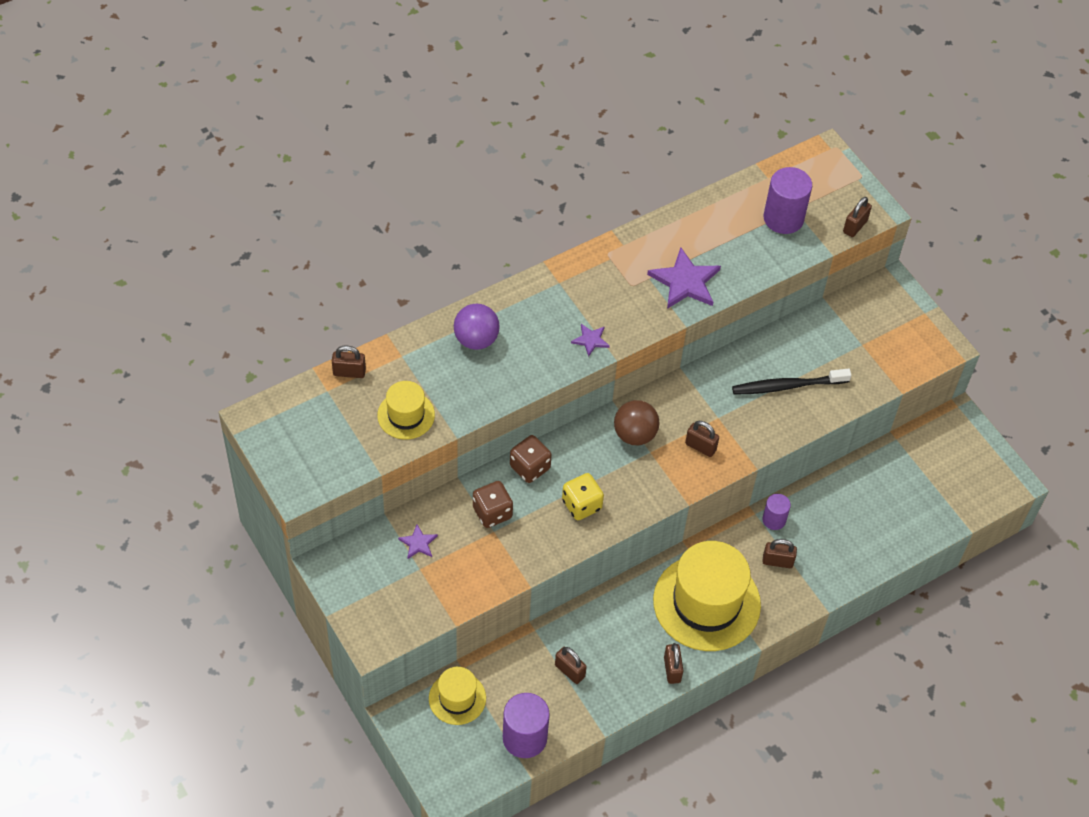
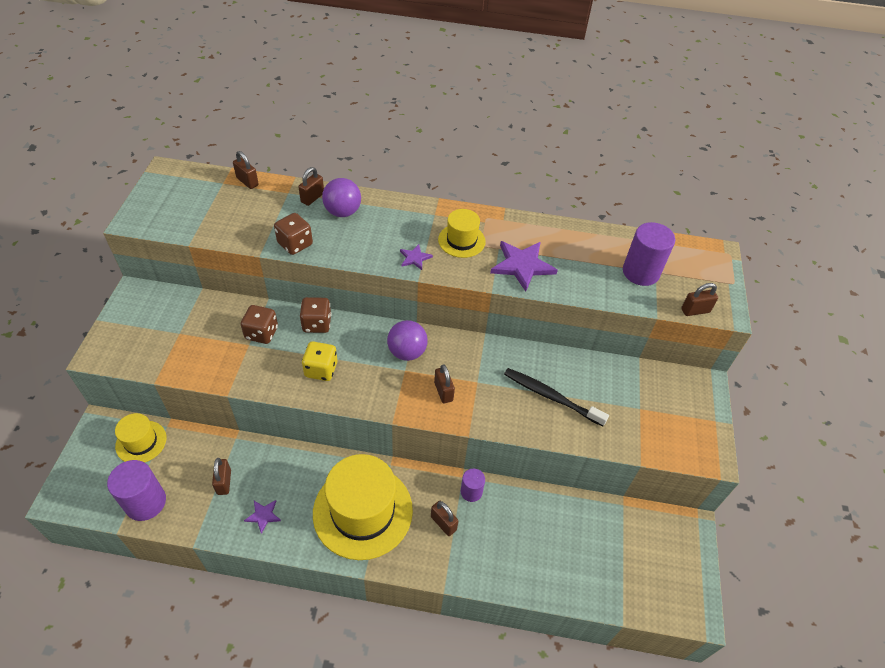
camera: 40 degrees right, 5 degrees down
yellow hat [377,381,435,439] -> yellow hat moved to [438,209,486,258]
purple star [398,524,438,559] -> purple star moved to [244,500,281,534]
brown ball [614,400,659,445] -> purple ball [387,320,428,361]
brown padlock [664,643,683,684] -> brown padlock moved to [299,167,324,206]
none -> brown dice [274,213,313,255]

